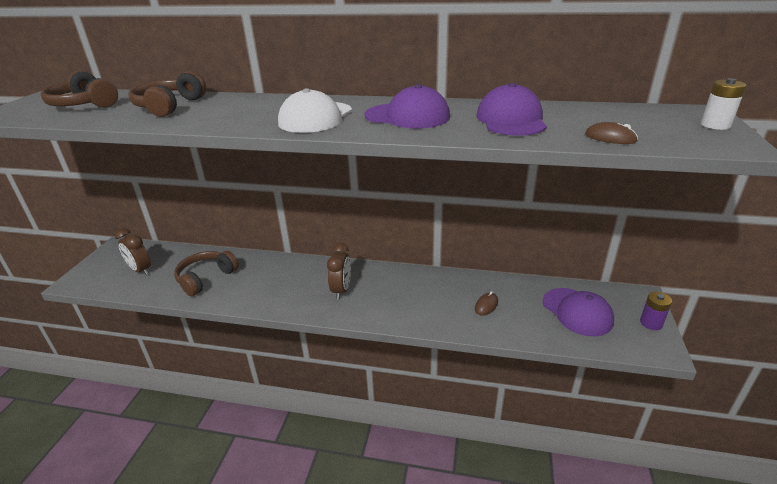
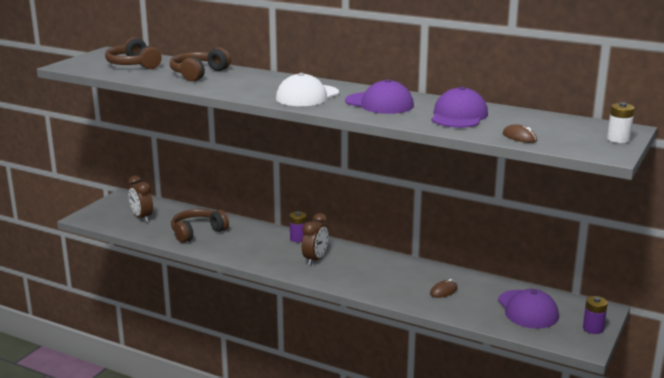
camera: 15 degrees right, 10 degrees down
none -> purple battery [290,211,307,242]

